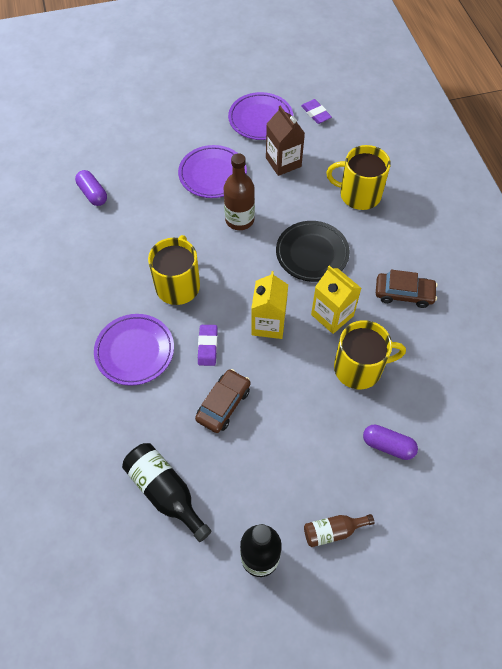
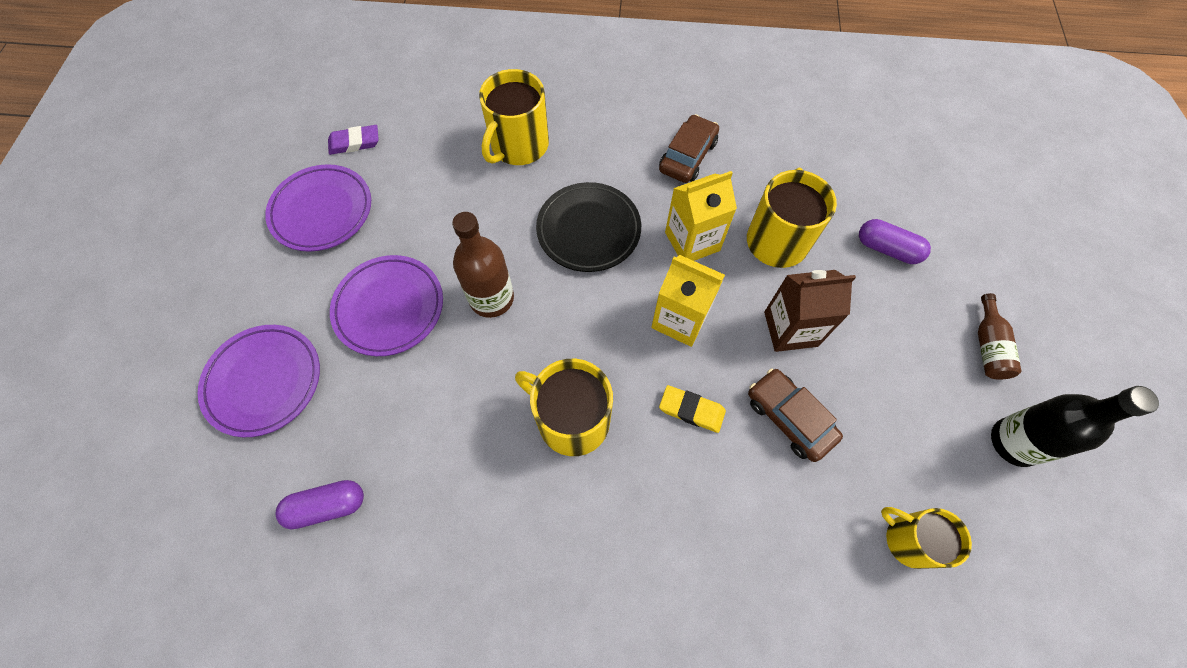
camera: 70 degrees left, 5 degrees up
purple plate [94,314,174,386] -> purple plate moved to [198,325,320,437]
black bottle [122,443,211,542] -> yellow mug [881,507,972,569]
purple eraser [198,325,217,366] -> yellow eraser [659,385,726,433]
brown carton [266,106,305,176] -> brown carton moved to [764,270,856,352]
purple capsule [363,425,418,460] -> purple capsule turned 75 degrees clockwise [859,219,931,264]

